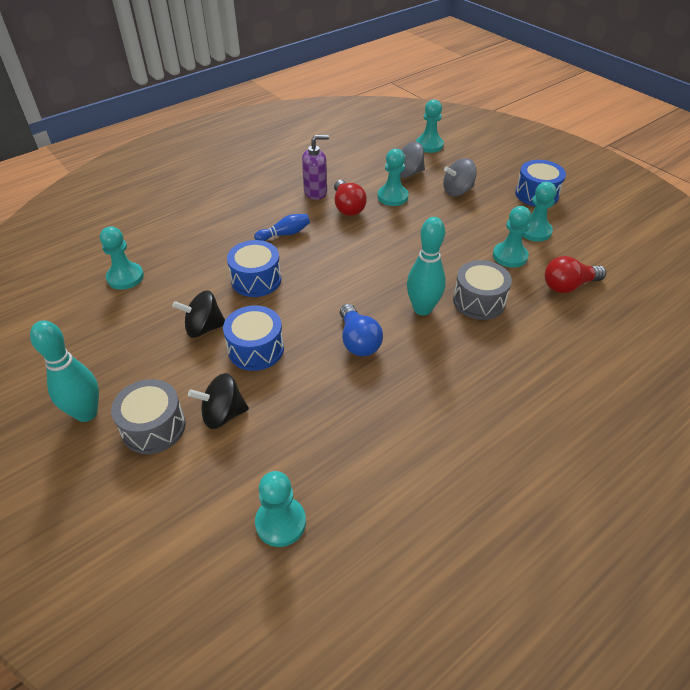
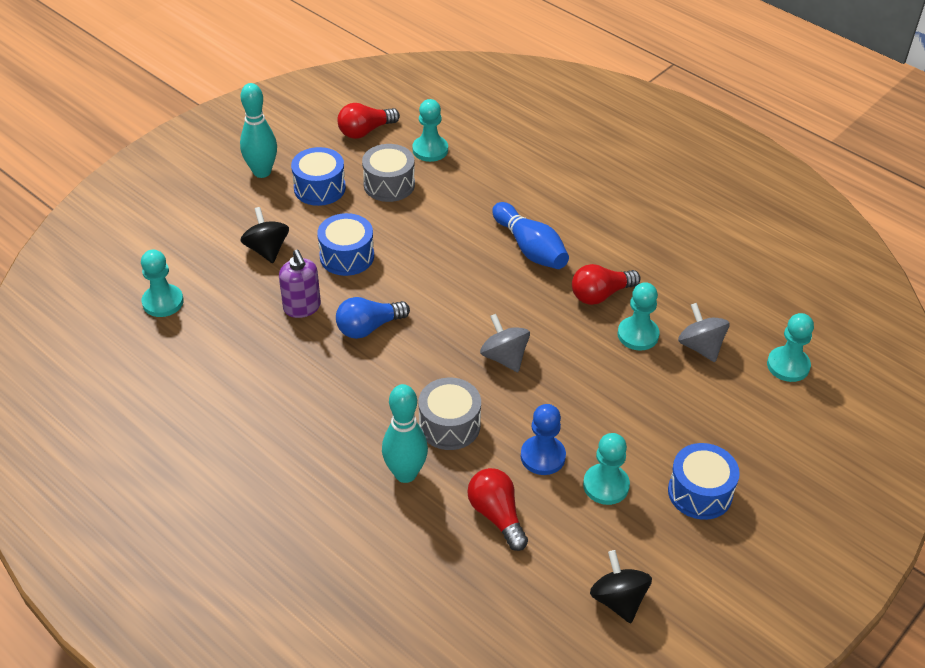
camera: 80 degrees right, 0 degrees up
grey drum [111,379,186,454] -> grey drum moved to [362,144,415,202]
black spinning top [172,290,225,338] -> black spinning top moved to [590,550,652,623]
blue drum [227,240,281,297] -> blue drum moved to [291,147,346,206]
blue bowling pin [254,214,310,241] -> blue bowling pin [492,202,569,269], size x1.68
purple soap dispenser [302,135,329,200] -> purple soap dispenser moved to [279,250,321,318]
turquoise bowling pin [407,217,446,316] -> turquoise bowling pin moved to [382,384,428,483]
grey spinning top [443,158,477,196] -> grey spinning top moved to [480,314,530,372]
turquoise pawn [493,206,531,268] -> blue pawn [521,404,566,475]
none -> red light bulb [337,103,400,139]

